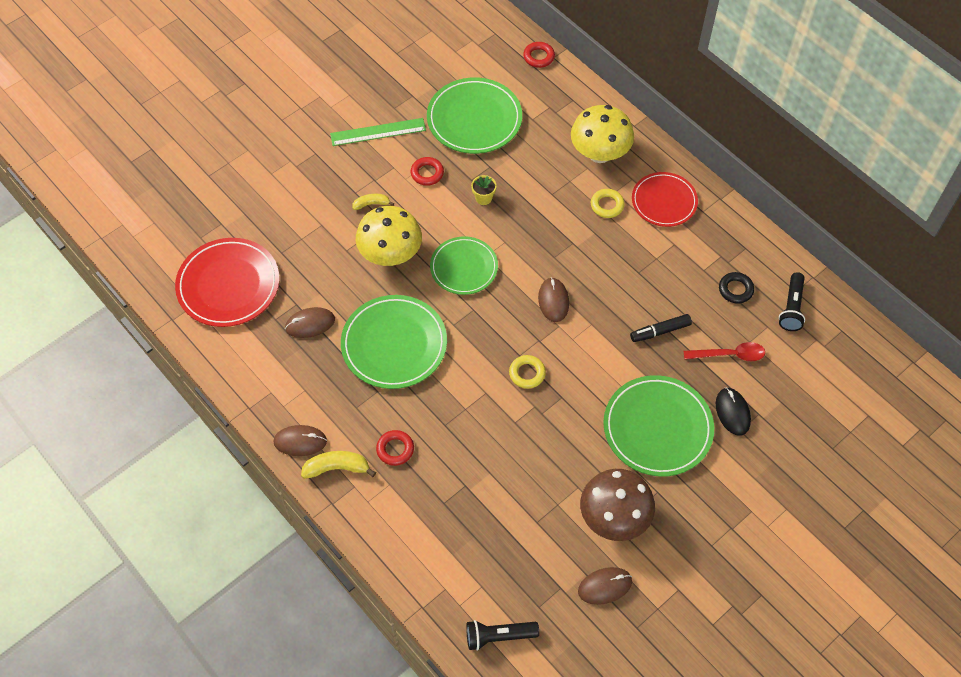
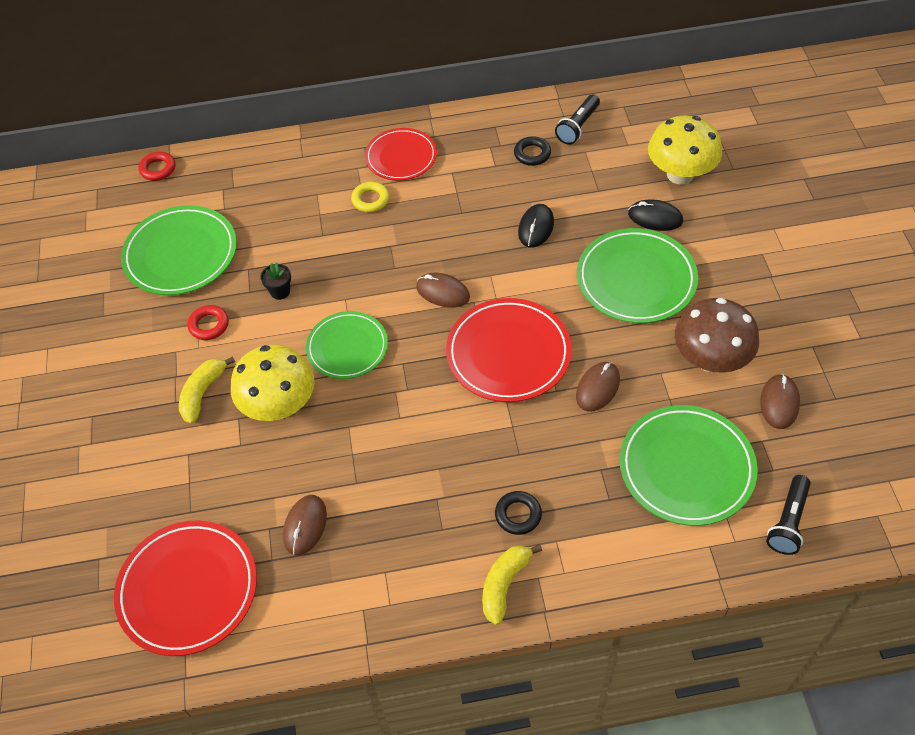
camera: 55 degrees left, 5 degrees down
brown mouse [274,425,327,456] -> brown mouse moved to [576,362,620,412]
green ruler [330,118,426,146] -> none
green plate [341,295,447,389] -> green plate moved to [620,405,758,526]
yellow banana [352,194,394,210] -> yellow banana [179,357,235,424], size x1.58
red ring [376,430,414,466] -> black ring [495,491,542,535]
yellow flower pot [471,175,496,205] -> black flower pot [260,262,291,300]
yellow ring [509,355,546,389] -> red plate [446,298,572,402]
yellow mushroom [571,105,634,163] -> yellow mushroom moved to [648,116,722,185]
black marker [630,314,692,342] -> black mouse [518,204,554,248]
red spoon [684,342,765,361] -> none
black flashlight [779,272,805,331] -> black flashlight turned 75 degrees clockwise [555,94,600,145]

